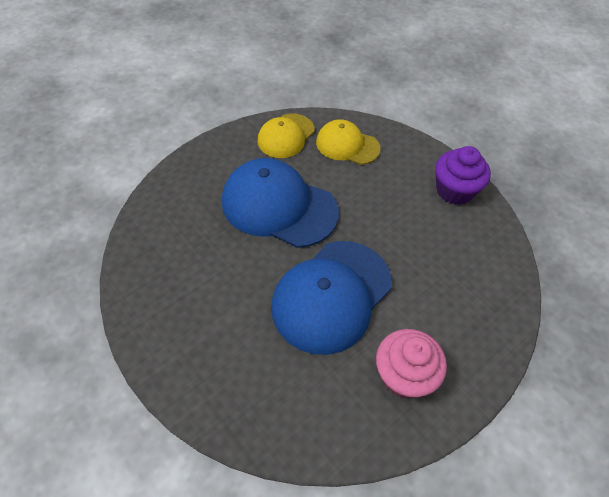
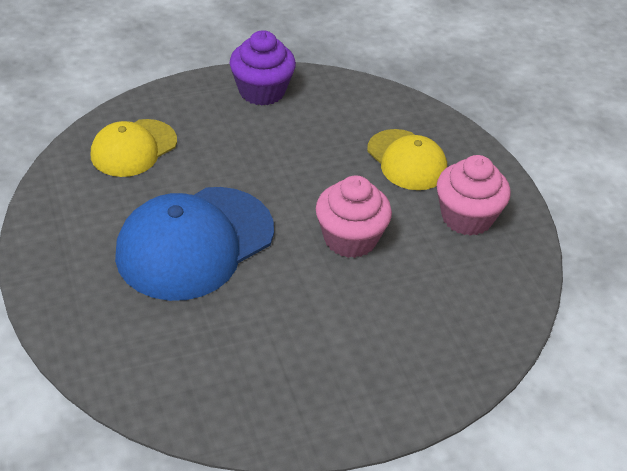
camera: 70 degrees left, 10 degrees down
yellow cap [258,113,315,158] -> yellow cap moved to [367,129,447,190]
blue cap [271,241,392,355] -> pink cupcake [316,175,392,258]

